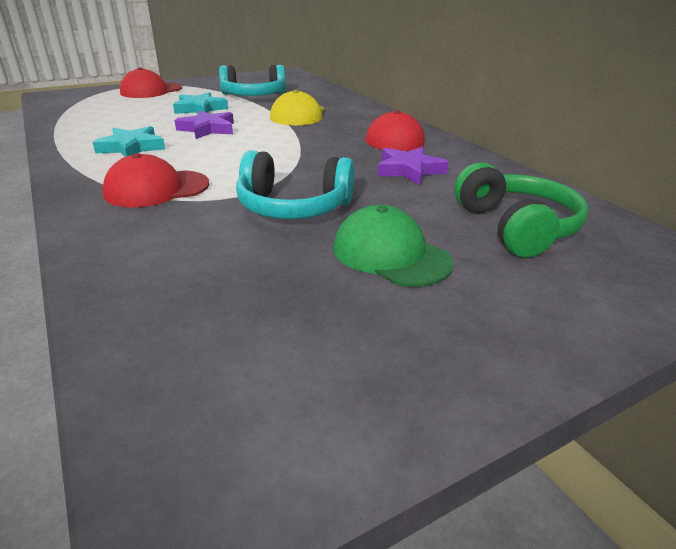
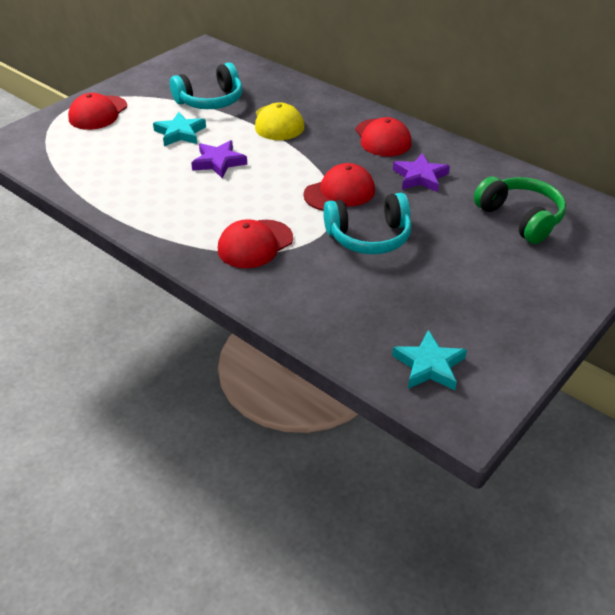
camera: 20 degrees left, 10 degrees up
turquoise star [93,126,165,157] -> turquoise star moved to [392,330,467,390]
green cap [333,205,454,287] -> none
none -> red cap [303,163,375,211]

